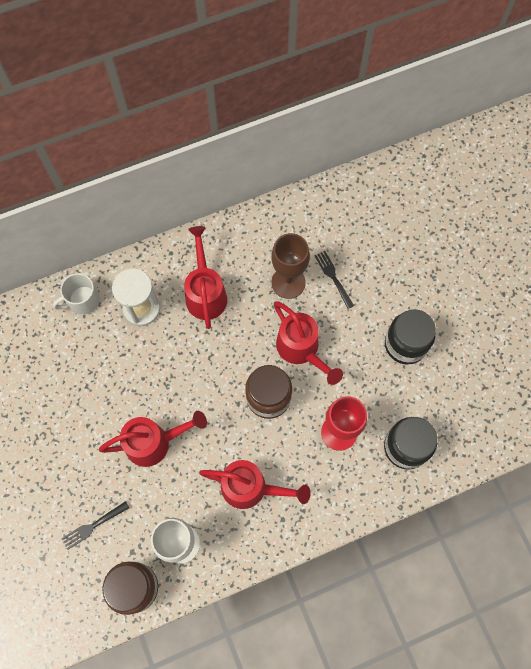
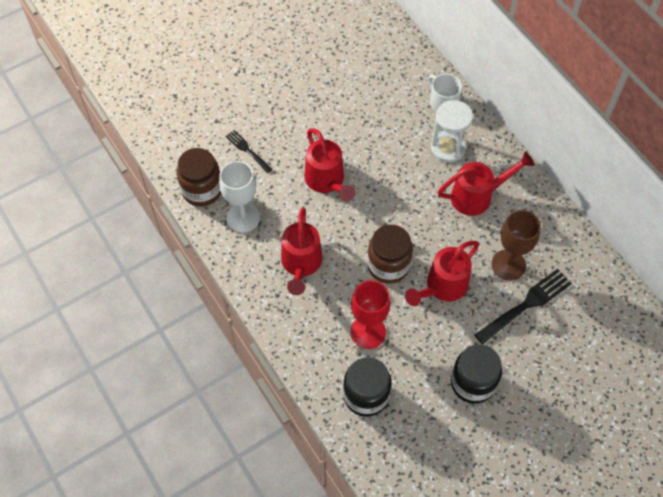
camera: 80 degrees right, 10 degrees down
black fork [315,251,354,309] -> black fork [474,269,572,345], size x1.71

